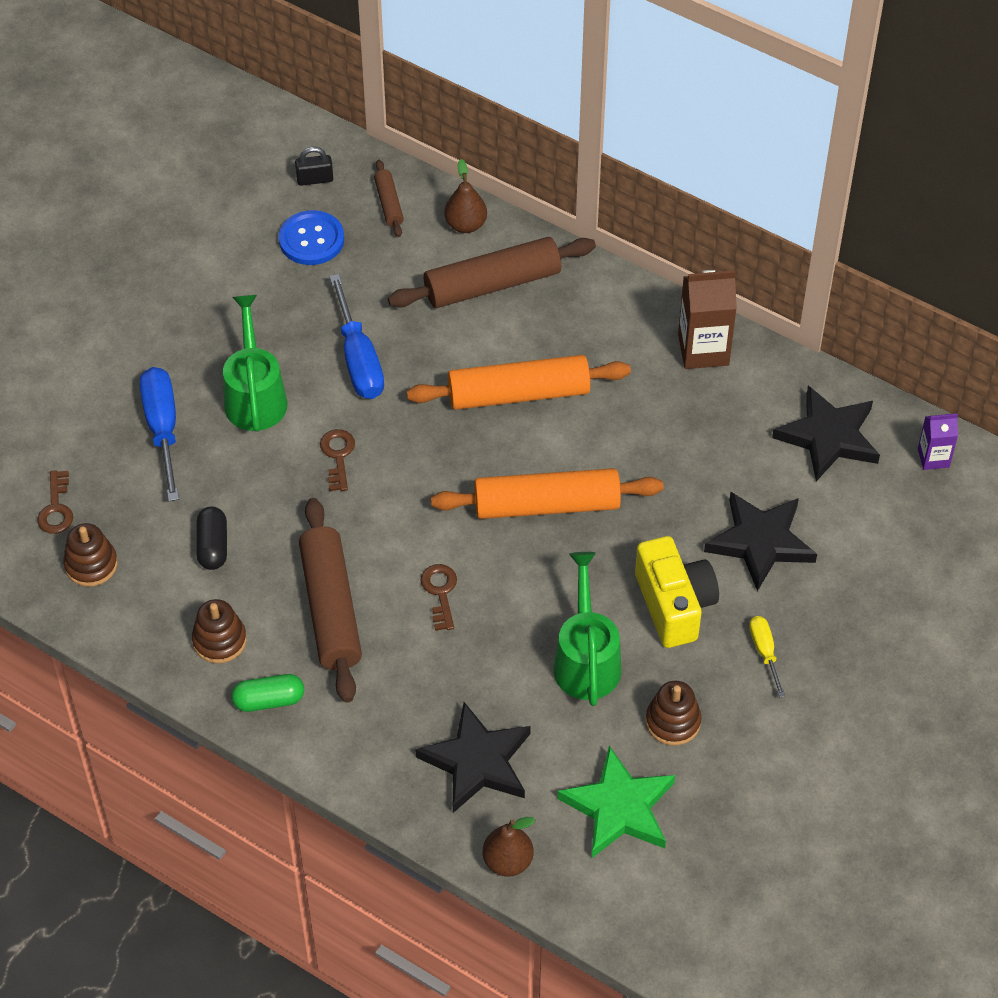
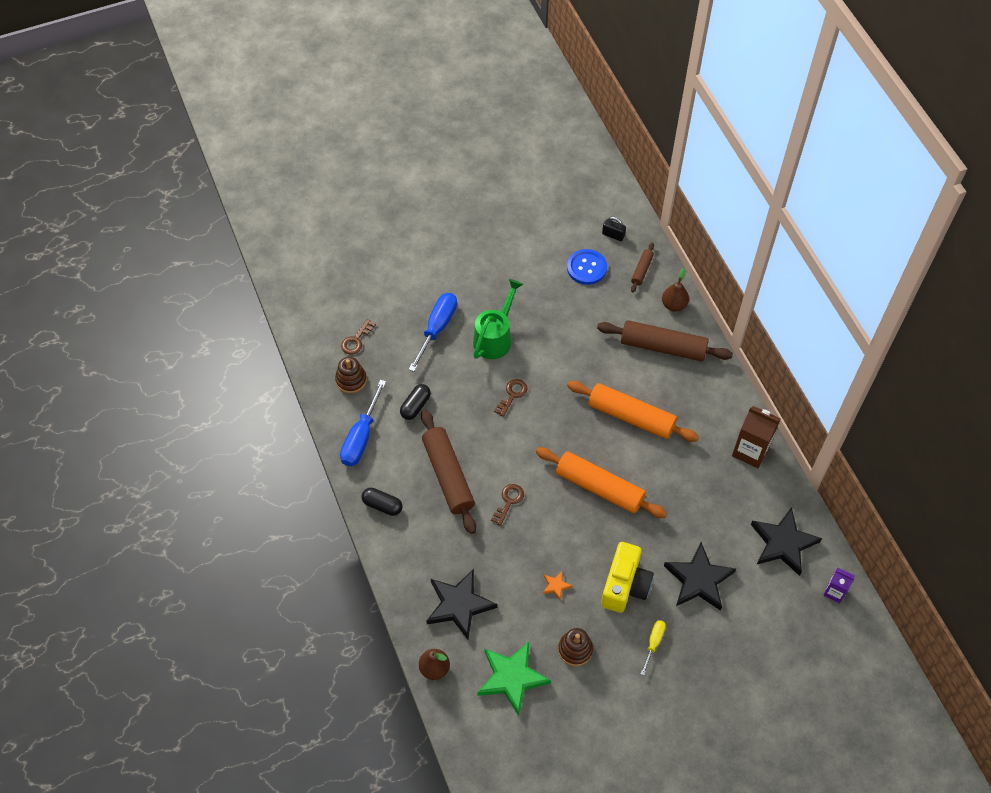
camera: 35 degrees right, 5 degrees up
brown stacking toy [192,599,247,663] -> none
green capsule [232,674,304,712] -> black capsule [362,488,402,516]
brown rolling pin [299,498,362,703] -> brown rolling pin turned 45 degrees counterclockwise [421,409,476,534]
blue screwdriver [329,274,384,399] -> blue screwdriver moved to [340,380,386,466]
green watering can [554,552,621,706] -> orange star [543,571,572,600]

